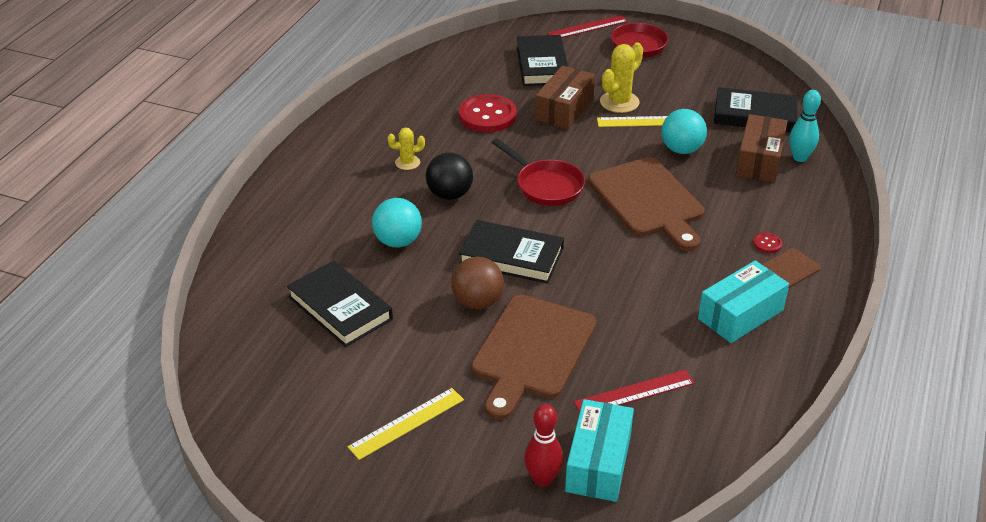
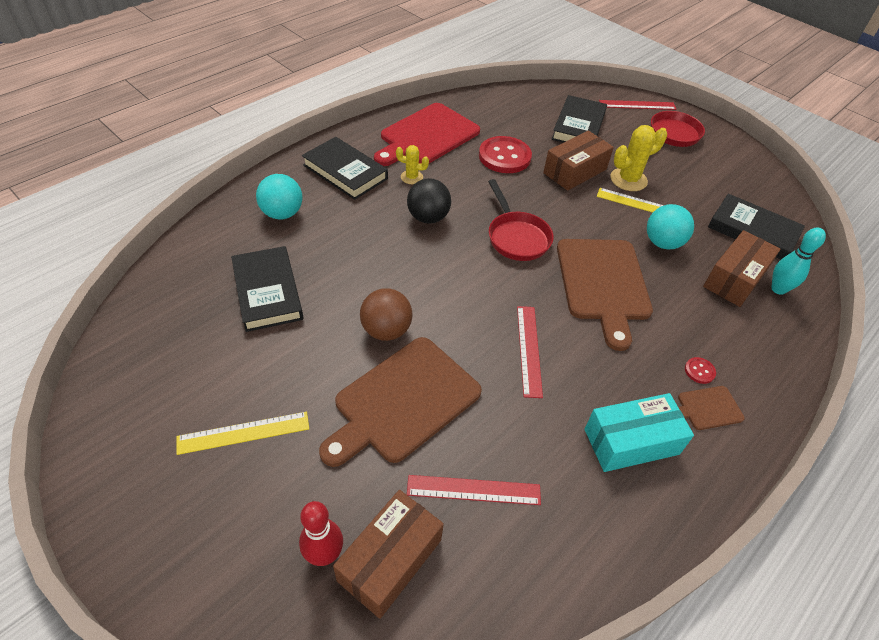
camera: 20 degrees right, 10 degrees up
turquoise ball [372,198,422,247] -> turquoise ball moved to [256,174,303,219]
black book [459,220,564,284] -> black book moved to [302,137,388,200]
turquoise box [565,399,634,502] -> brown box [333,490,444,619]
none -> red cutting board [374,103,480,166]
none -> red ruler [517,306,543,398]

